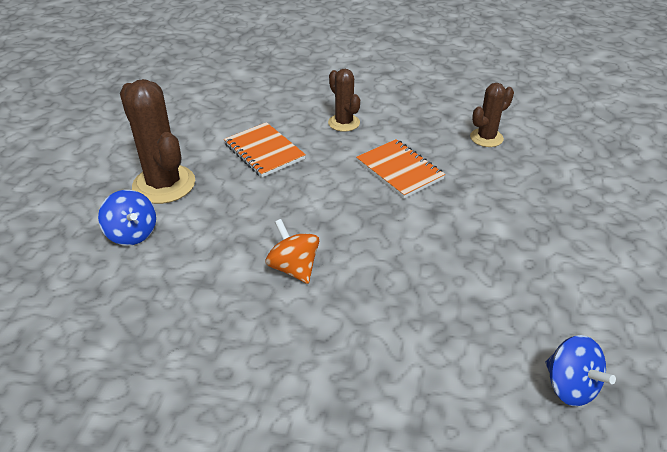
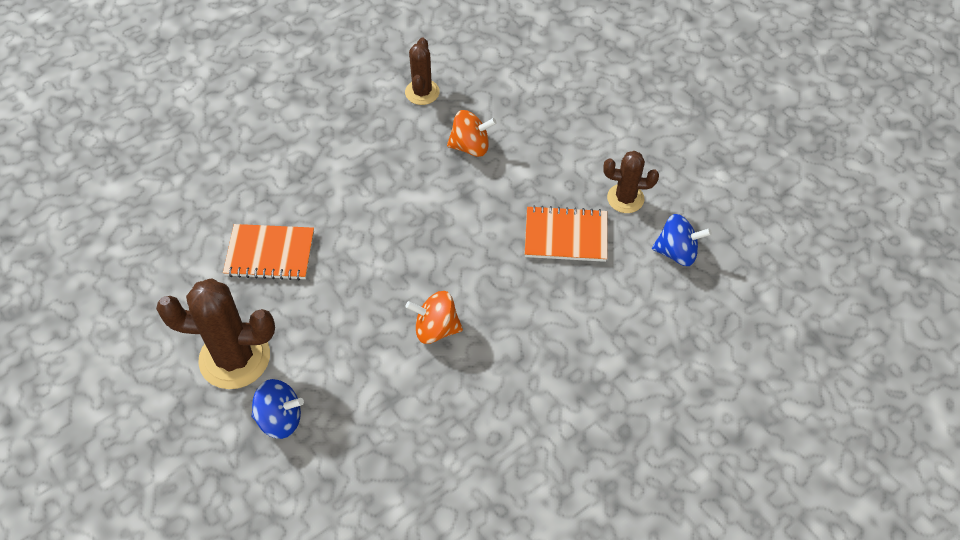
camera: 50 degrees left, 15 degrees up
brown cactus [328,68,360,132] -> brown cactus moved to [603,151,659,213]
orange notebook [356,139,445,198] -> orange notebook moved to [525,205,607,262]
none -> orange spinning top [447,110,497,157]

